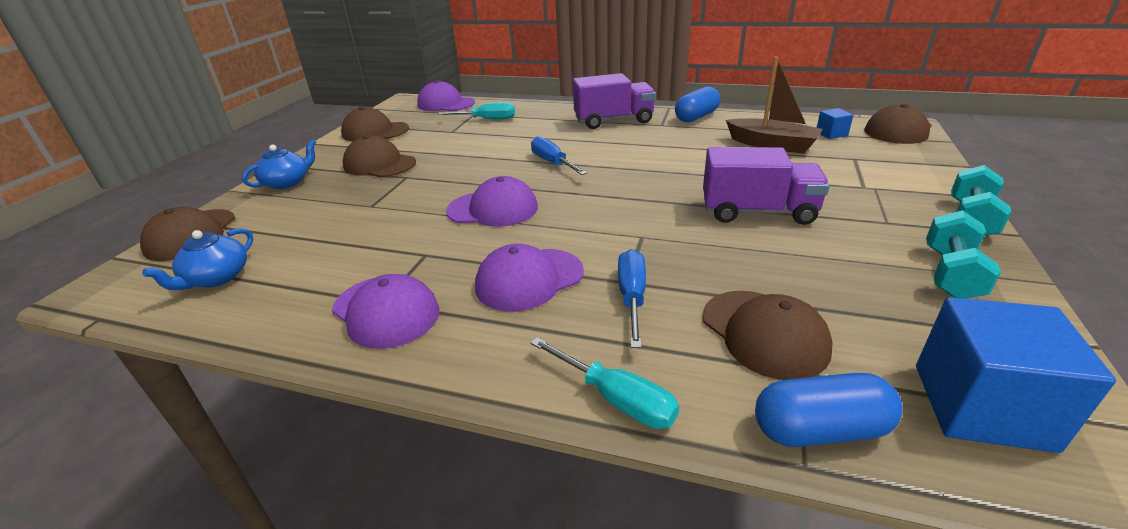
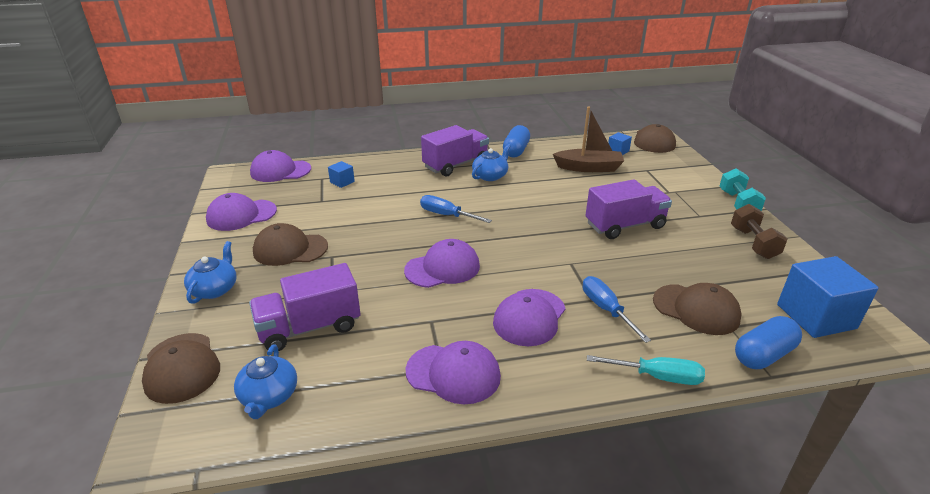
camera: 30 degrees left, 0 degrees up
brown cap [341,107,409,141] -> purple cap [206,193,277,231]
turquoise screwdriver [438,102,515,119] -> blue cube [328,161,355,188]
turquoise dumbbell [926,210,1001,299] -> brown dumbbell [731,204,787,259]
none -> purple truck [249,263,361,352]
none -> blue teapot [472,144,511,181]

